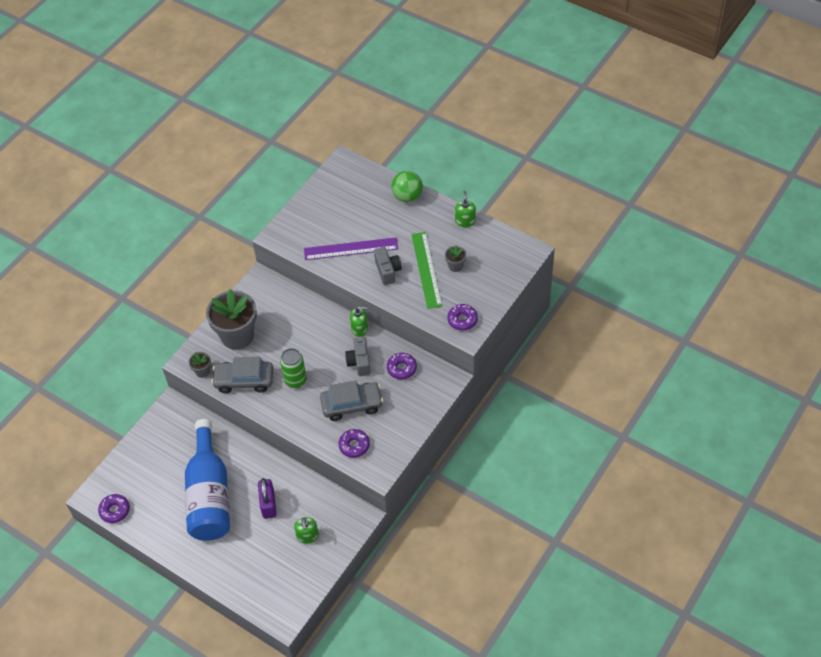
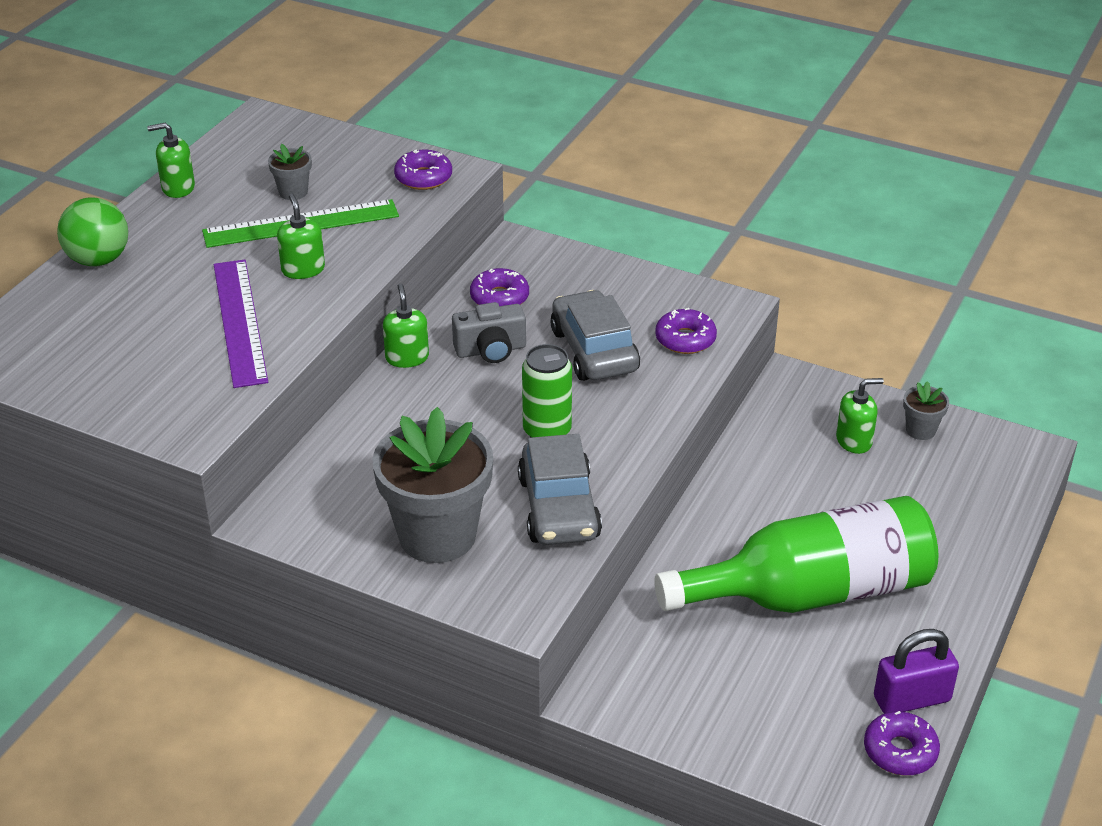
camera: 100 degrees left, 15 degrees down
blue bottle [185,419,230,541] -> green bottle [654,496,938,613]
grey flower pot [189,352,211,378] -> grey flower pot moved to [903,381,949,440]
purple padlock [258,478,277,519] -> purple padlock moved to [874,629,959,713]
grey camera [374,247,402,285] -> green soap dispenser [277,194,325,279]

